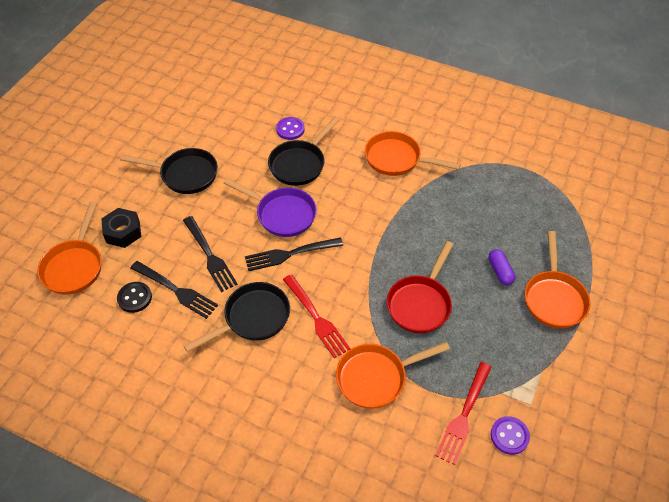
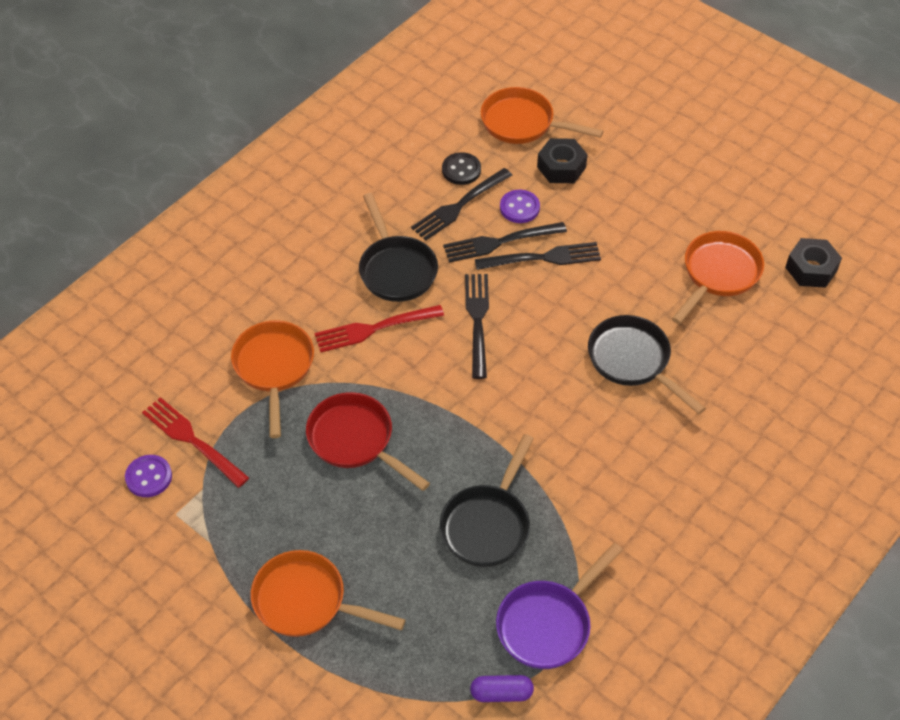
camera: 105 degrees right, 0 degrees up
black pan [120,148,218,194] -> black pan moved to [440,434,534,567]
purple pan [224,178,317,237] -> purple pan moved to [496,543,623,669]
purple button [276,117,305,140] -> purple button moved to [500,190,540,223]
orange pan [365,131,461,176] -> orange pan moved to [672,231,764,324]
purple capsule [488,249,516,285] -> purple capsule moved to [470,675,534,702]
none -> black fork [475,242,601,270]
none -> black nut [785,238,842,288]

